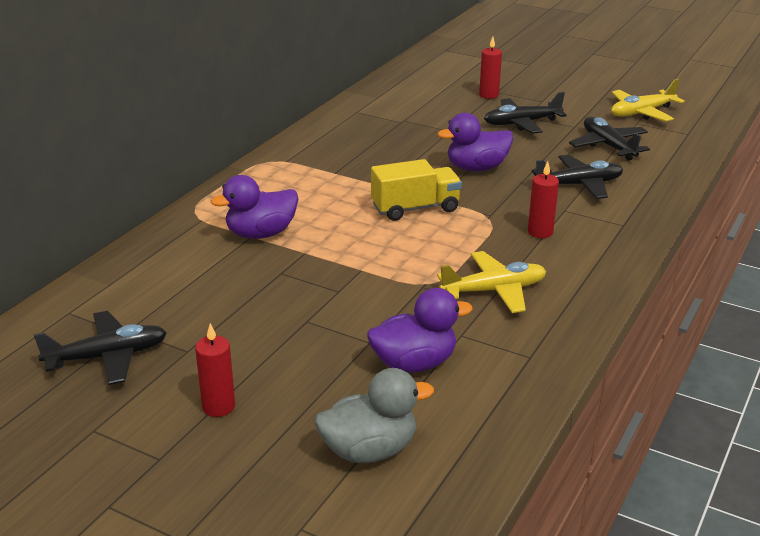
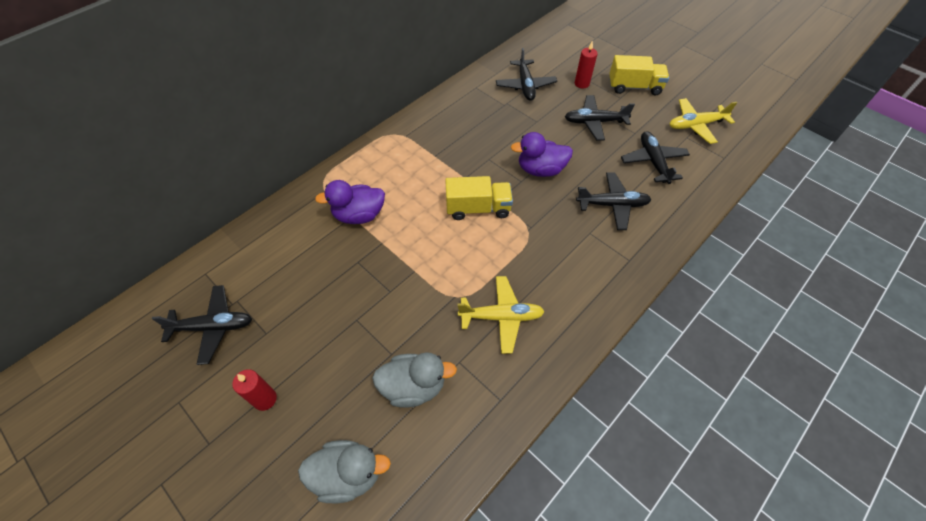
camera: 15 degrees right, 25 degrees up
purple duck [367,288,473,373] -> grey duck [372,352,457,407]
red candle [528,161,559,238] -> none
none -> black plane [496,48,557,101]
none -> yellow truck [609,55,669,95]

